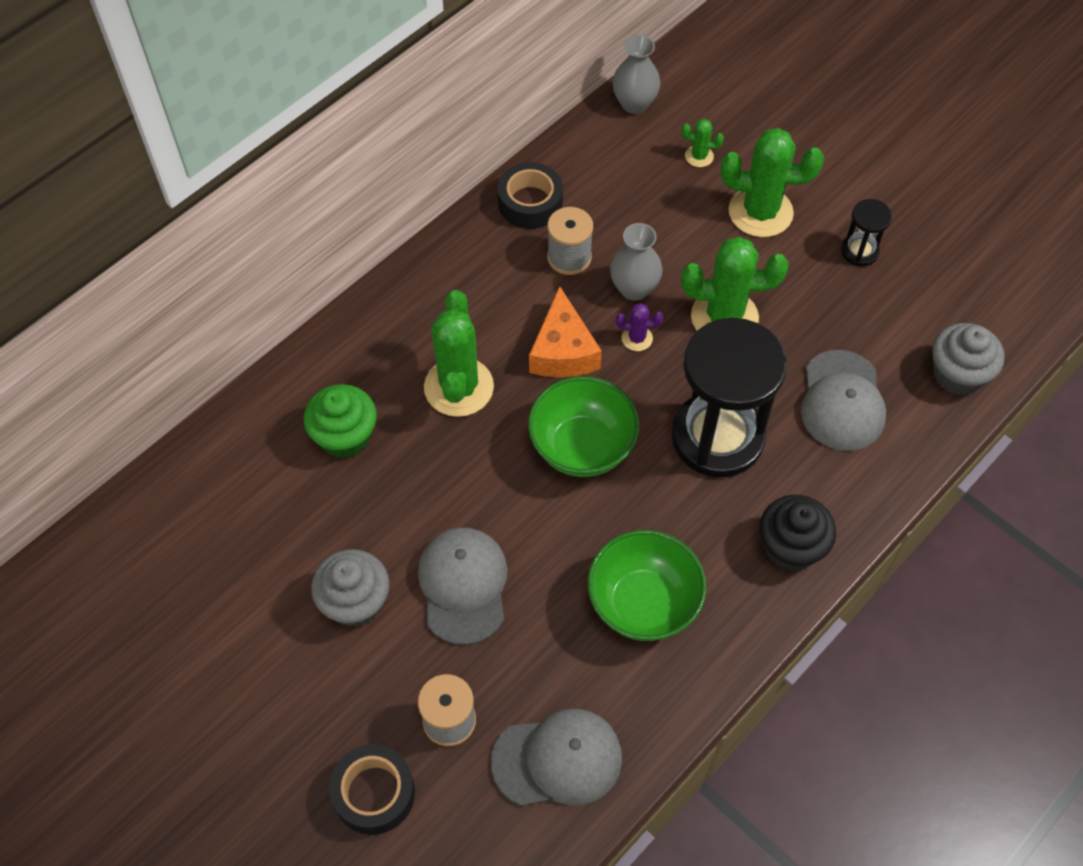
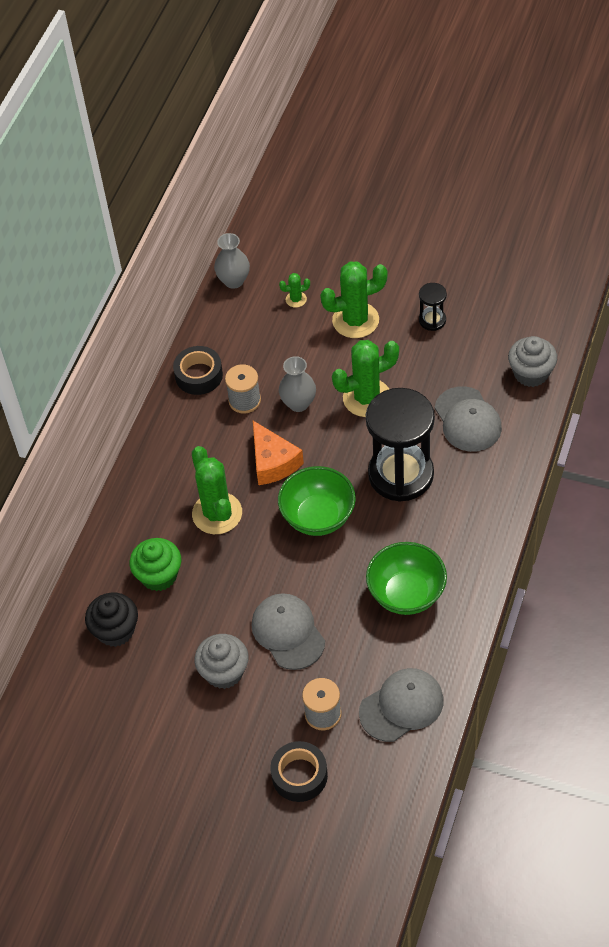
camera: 20 degrees left, 5 degrees down
purple cactus [616,303,663,351] -> none
black cupcake [759,495,836,571] -> black cupcake moved to [85,593,138,647]

